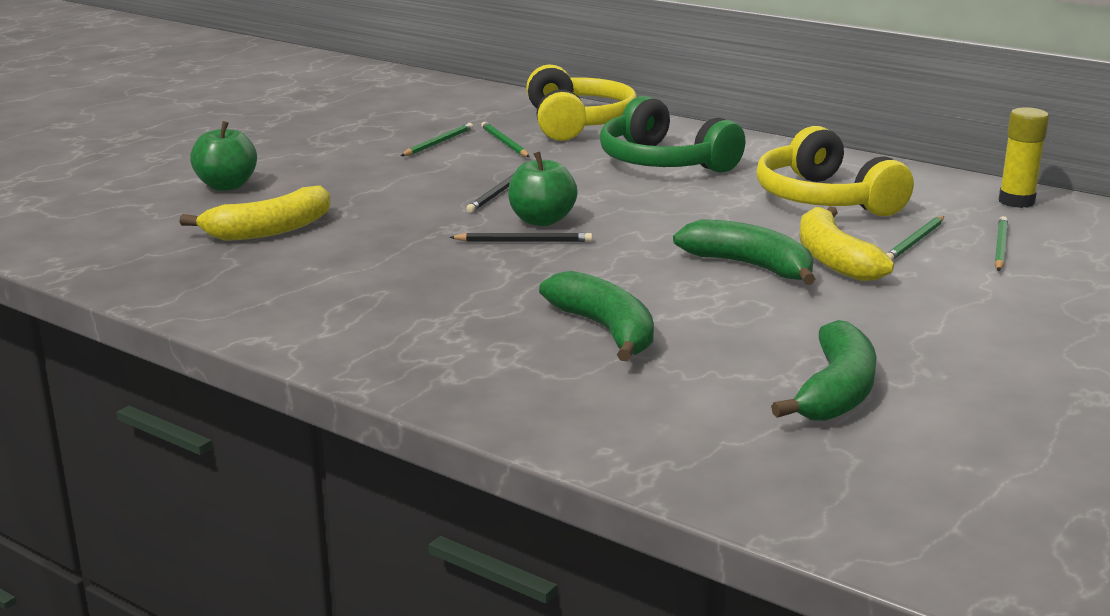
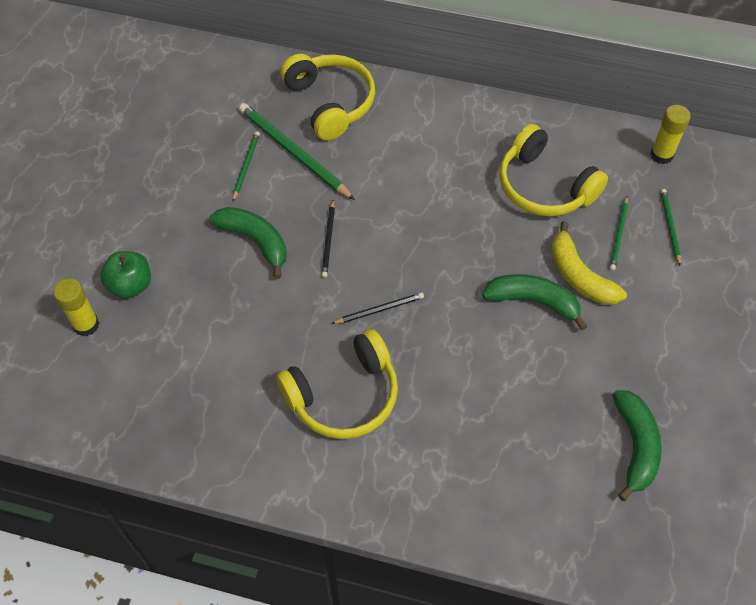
camera: 20 degrees left, 35 degrees up
yellow banana [179,185,331,241] -> none
green pencil [481,122,530,157] -> green pencil [239,103,355,200], size x1.89
green apple [508,151,578,226] -> none
green banana [539,271,654,361] -> green banana moved to [209,207,287,279]
green headphones [600,96,745,173] -> none
none -> yellow glue stick [53,278,99,336]
none -> yellow headphones [276,329,398,439]

